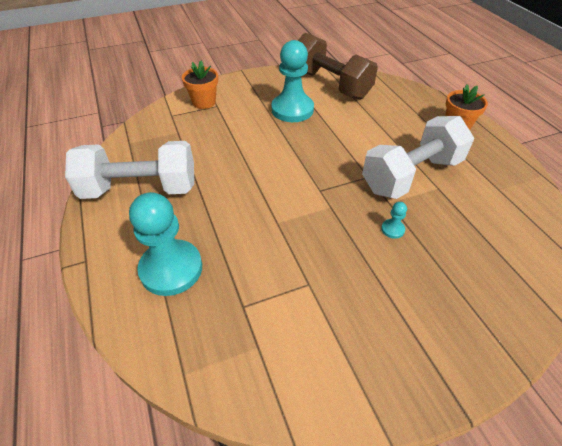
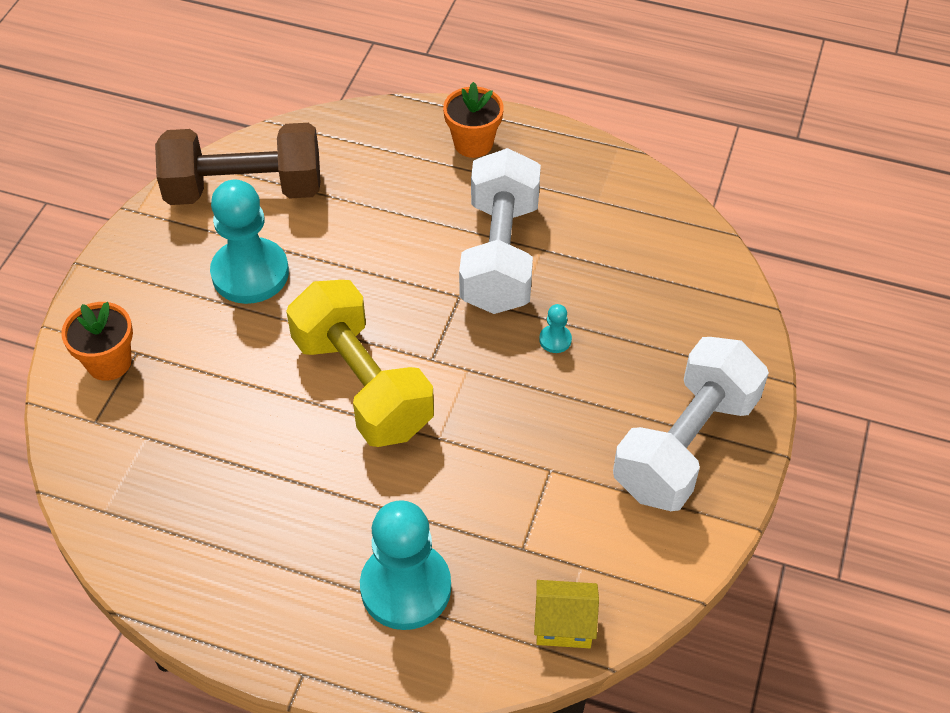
camera: 50 degrees left, 5 degrees up
white dumbbell [65,141,194,199] -> white dumbbell moved to [613,337,769,511]
none -> yellow dumbbell [286,280,434,447]
none -> yellow house [534,580,599,648]

